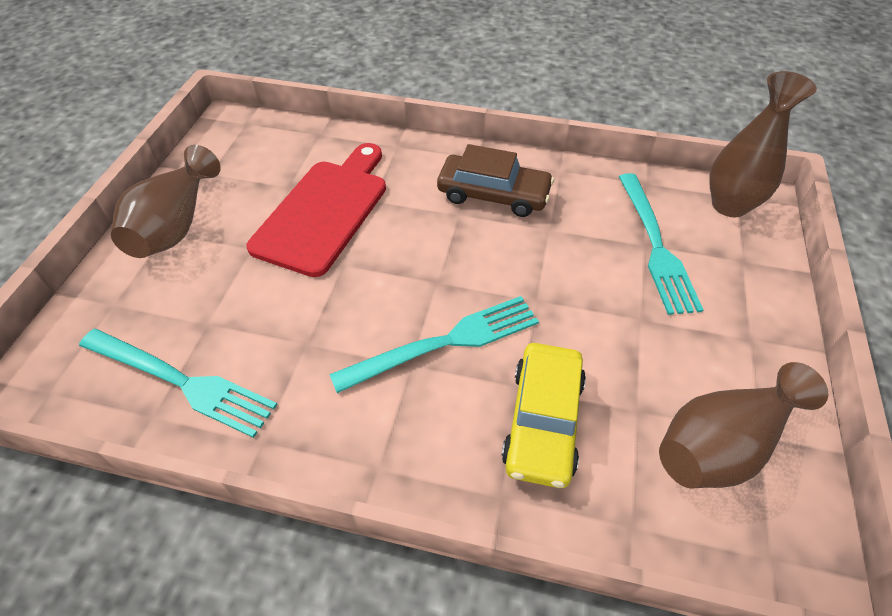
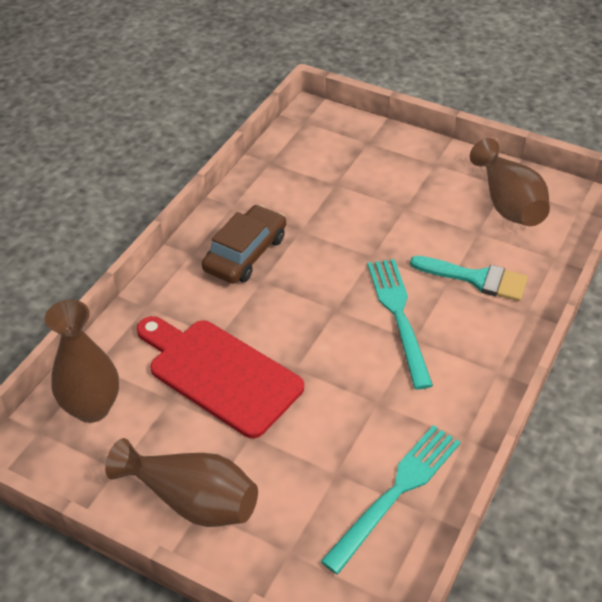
camera: 75 degrees left, 5 degrees down
yellow car [501,343,586,488] -> turquoise brush [410,256,528,301]
turquoise fork [619,173,703,315] -> none
brown vase [709,71,817,217] -> brown vase moved to [44,300,119,423]

